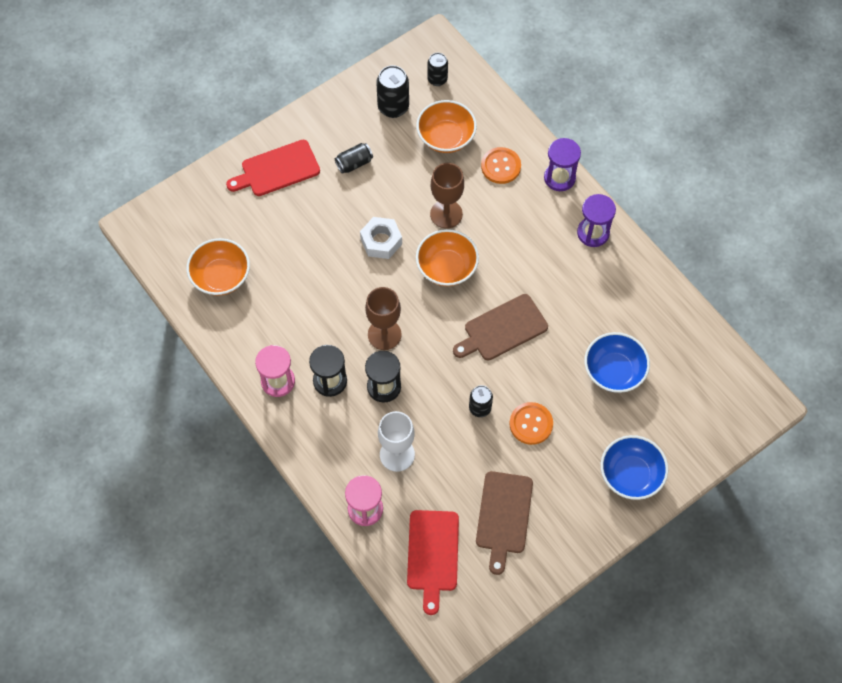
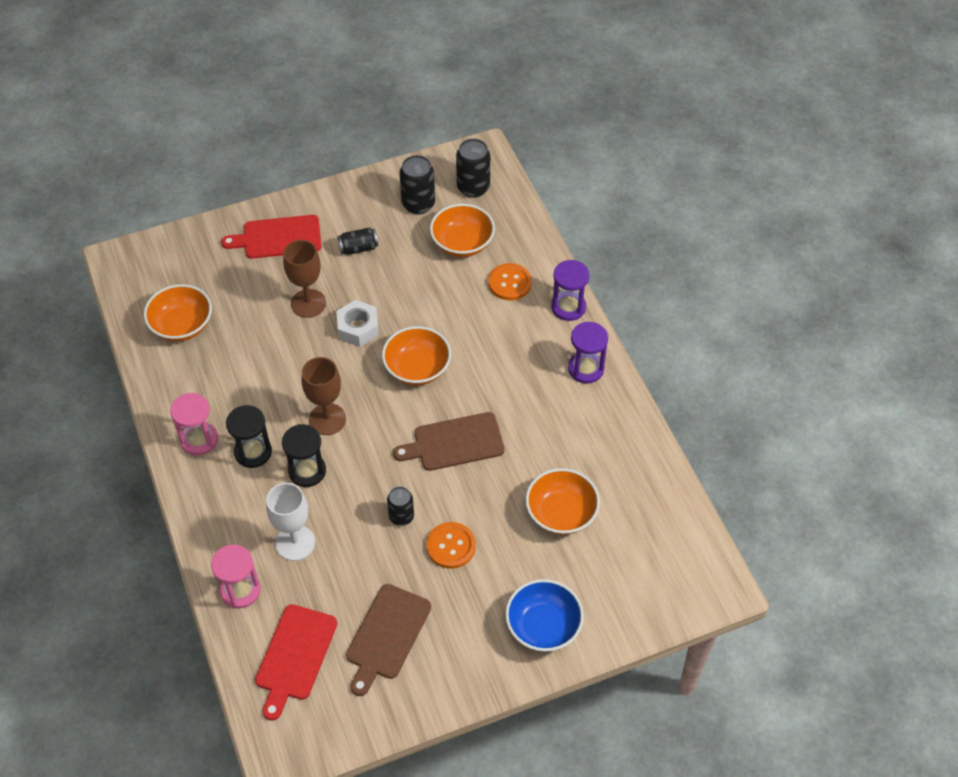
camera: 15 degrees right, 10 degrees down
black can [427,53,448,86] -> black can [456,139,490,198], size x1.55
brown goblet [430,163,464,229] -> brown goblet moved to [283,240,326,318]
blue bowl [585,332,650,393] -> orange bowl [525,468,600,535]

